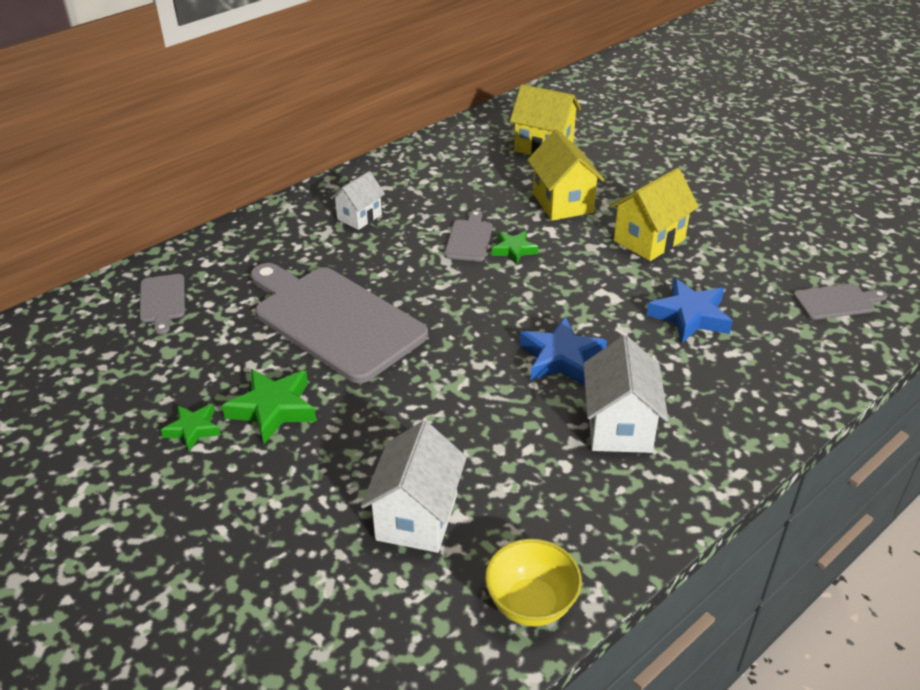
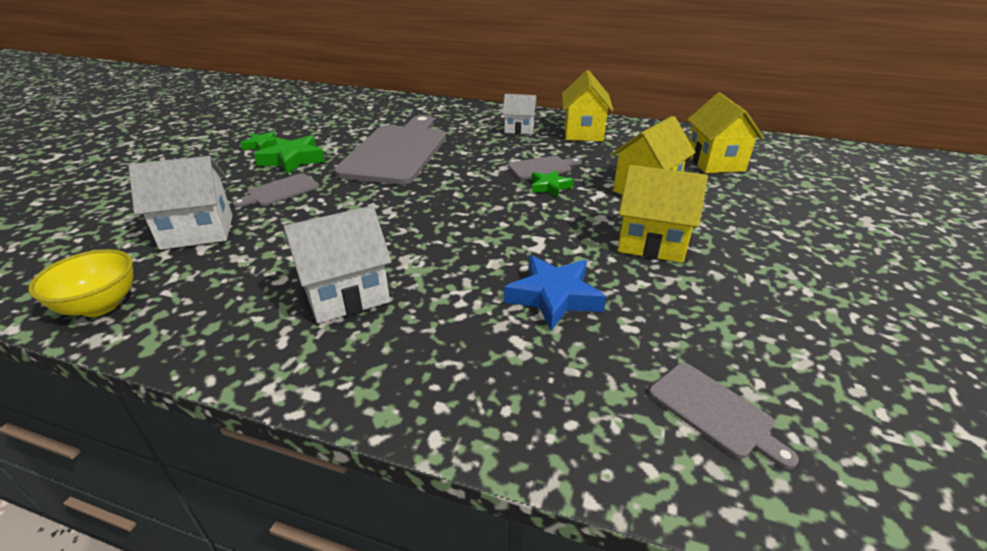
camera: 60 degrees right, 5 degrees down
grey cutting board [139,274,185,334] -> grey cutting board moved to [232,173,319,208]
blue star [520,317,607,386] -> none
none -> yellow house [562,70,614,141]

